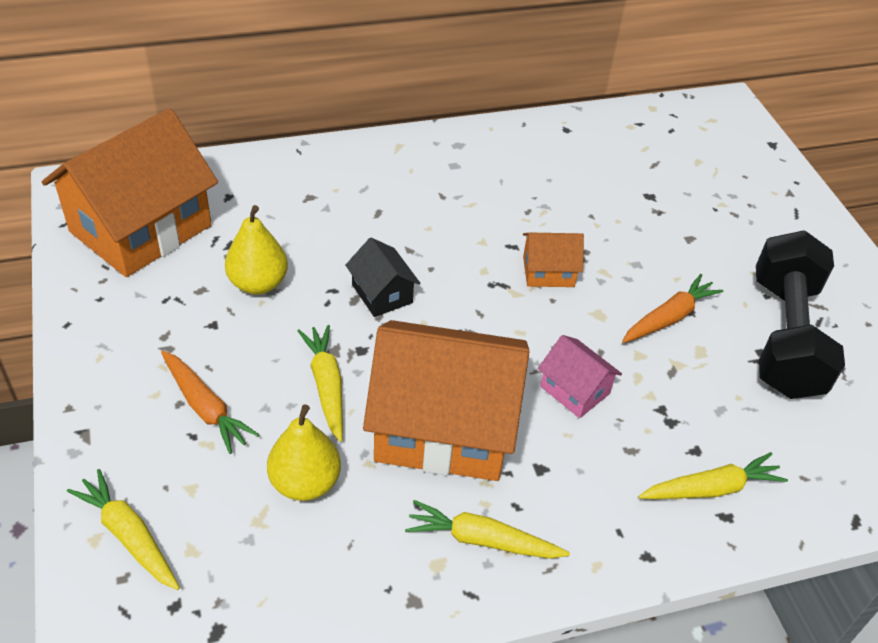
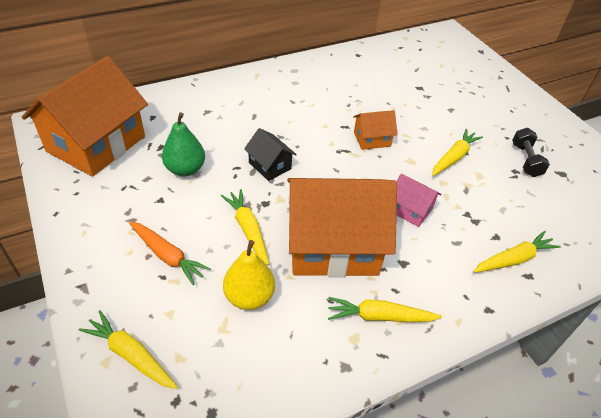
camera: 10 degrees left, 0 degrees up
yellow pear [225,205,288,295] -> green pear [162,112,205,177]
orange carrot [622,274,724,343] -> yellow carrot [432,129,483,176]
black dumbbell [756,230,845,399] -> black dumbbell [512,128,550,177], size x0.48

